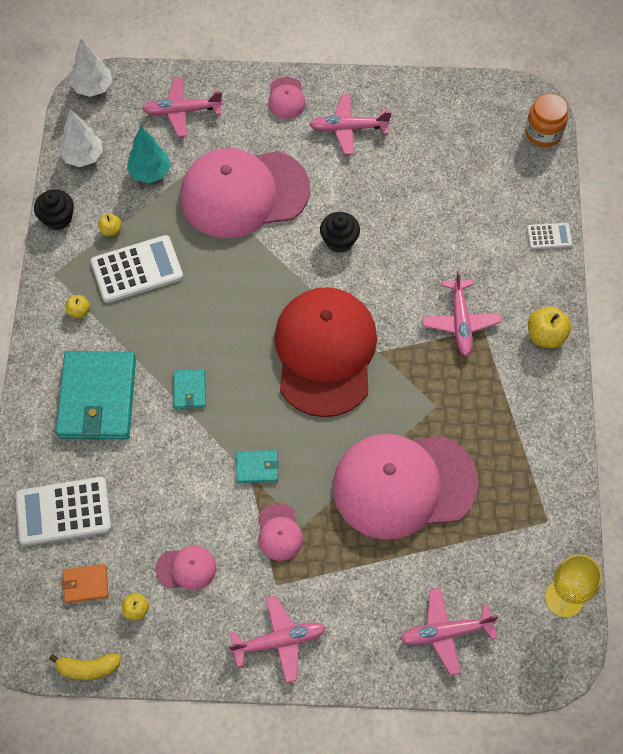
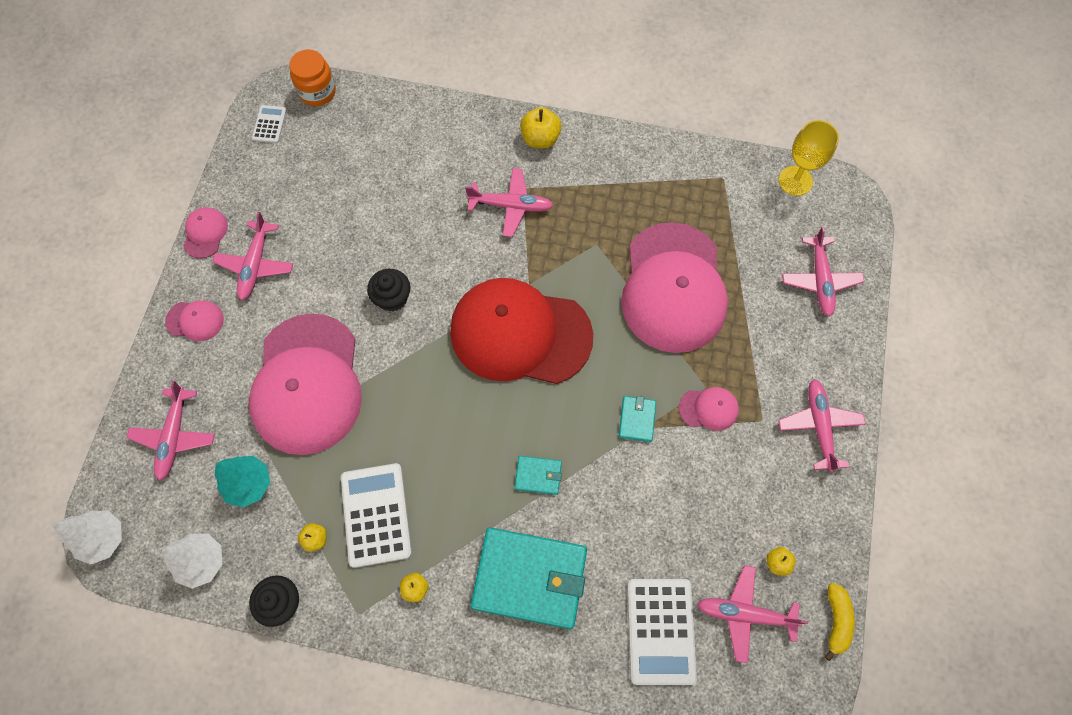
camera: 80 degrees left, 5 degrees up
orange wallet [62,564,108,603] -> pink plane [697,565,808,663]
pink cap [156,546,216,590] -> pink cap moved to [183,207,228,259]
white calculator [527,223,572,249] -> white calculator moved to [252,105,287,143]

